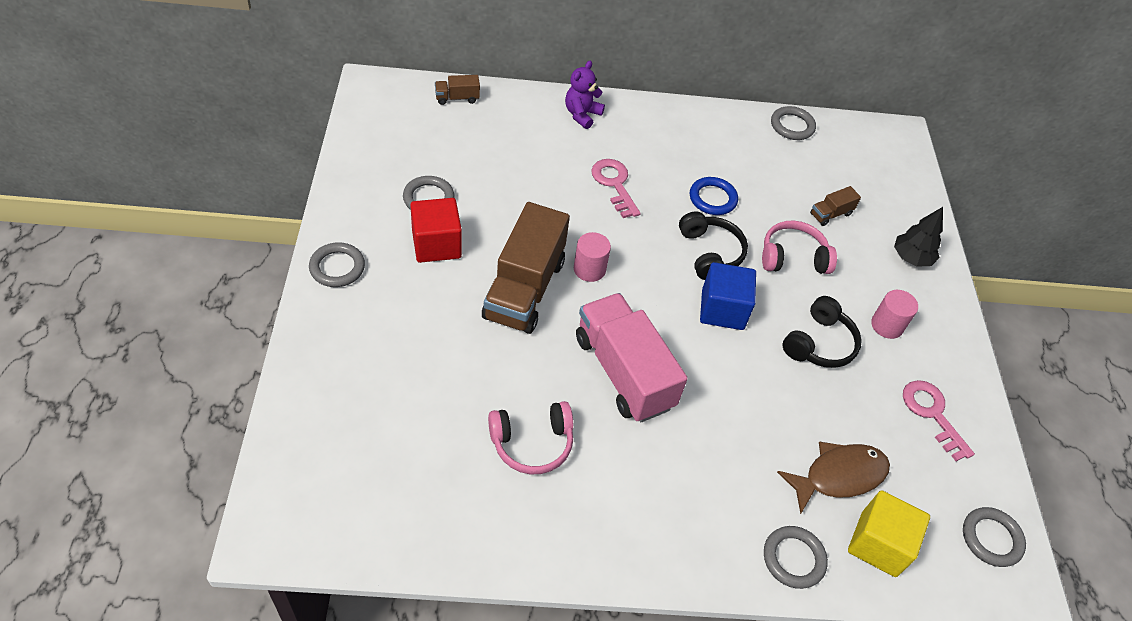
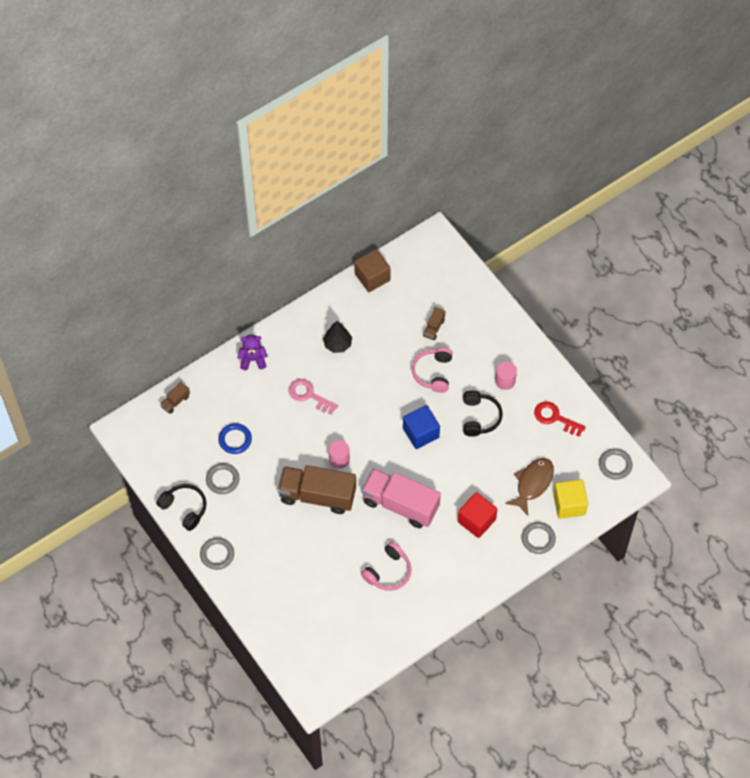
camera: 30 degrees left, 10 degrees up
red cube [410,198,462,263] -> red cube moved to [458,492,498,538]
brown truck [482,202,570,334] -> brown truck turned 120 degrees clockwise [278,465,356,514]
purple teddy bear [565,61,605,129] -> purple teddy bear turned 90 degrees clockwise [237,335,268,370]
black headphones [679,212,748,280] -> black headphones moved to [156,484,206,531]
blue ring [690,177,738,215] -> blue ring moved to [218,423,252,454]
pink headphones [762,220,837,274] -> pink headphones turned 45 degrees counterclockwise [412,347,453,393]
grey ring [771,106,816,140] -> brown cube [354,249,391,292]
black tree [894,207,943,267] -> black tree moved to [323,321,352,353]
pink key [903,380,975,461] -> red key [534,401,586,437]

